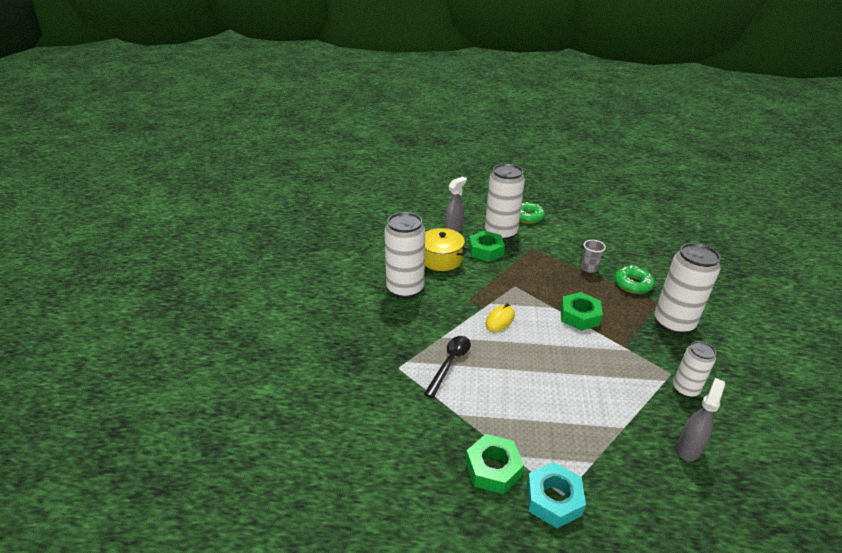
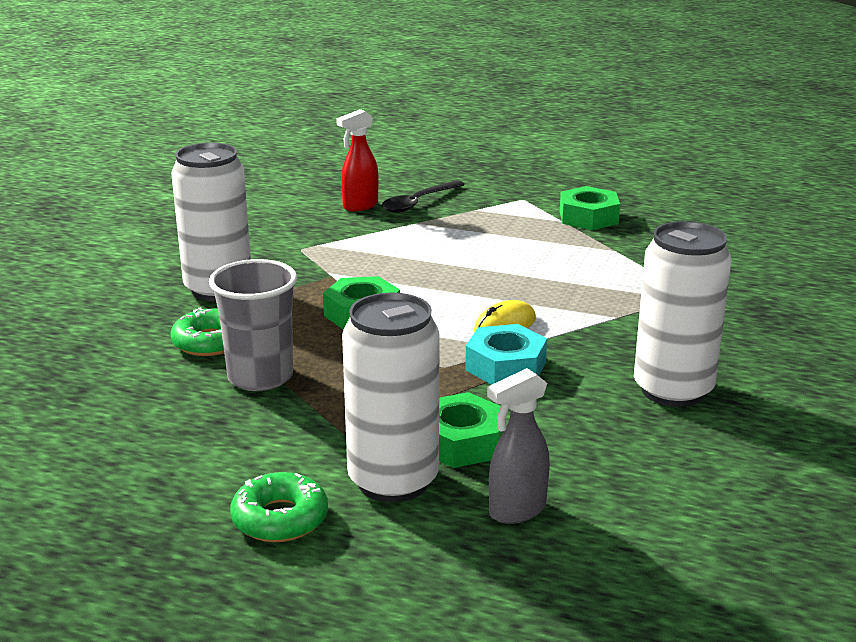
camera: 165 degrees left, 10 degrees down
black spoon [424,336,471,398] -> black spoon moved to [382,181,465,213]
yellow pot [425,228,468,271] -> none
turquoise nut [527,462,586,528] -> turquoise nut moved to [465,324,547,385]
grey cup [581,240,606,273] -> grey cup [209,259,297,391], size x1.82
white can [673,341,716,397] -> none
grey spray bottle [677,378,725,462] -> red spray bottle [336,109,379,211]

